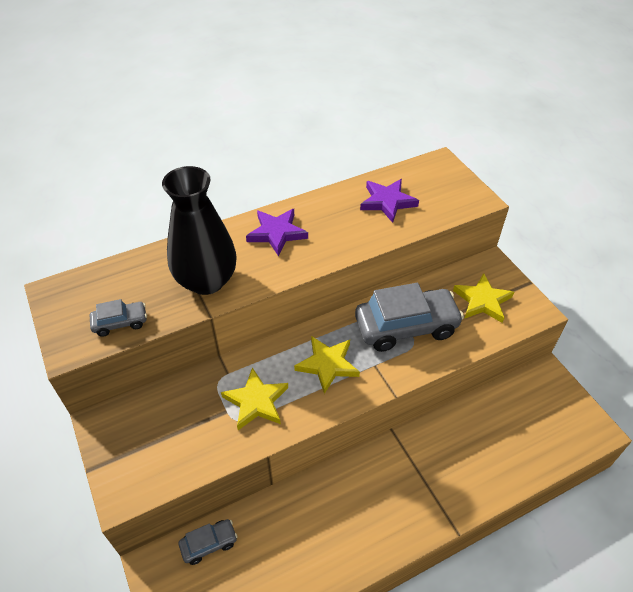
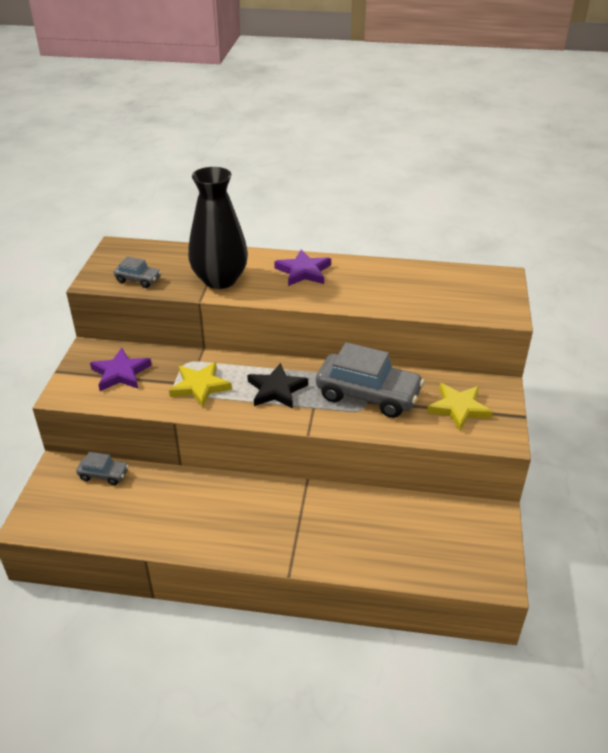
camera: 35 degrees right, 10 degrees down
yellow star [294,336,360,394] -> black star [247,363,308,408]
purple star [360,179,419,223] -> purple star moved to [90,348,152,391]

